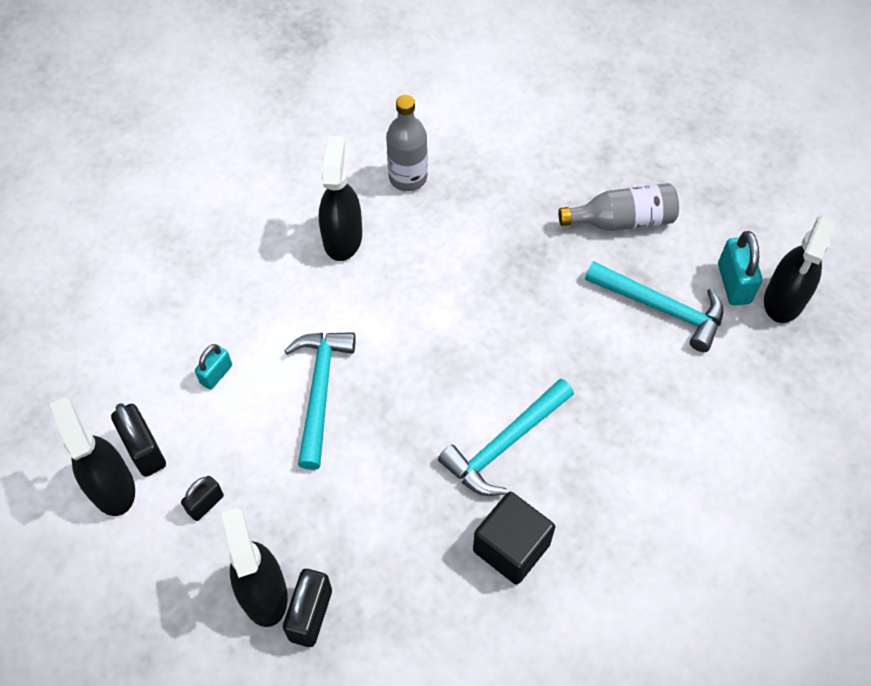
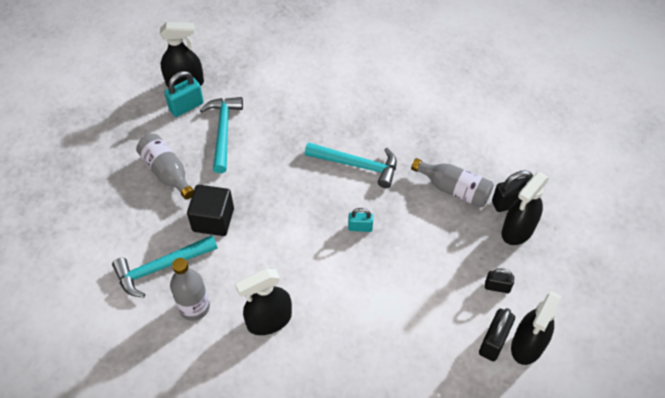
camera: 120 degrees left, 5 degrees down
turquoise padlock [195,344,232,390] -> turquoise padlock moved to [348,208,373,232]
turquoise hammer [284,332,356,470] -> turquoise hammer moved to [112,235,218,298]
black cube [473,492,555,584] -> black cube moved to [187,185,234,236]
none -> grey bottle [411,158,494,208]

